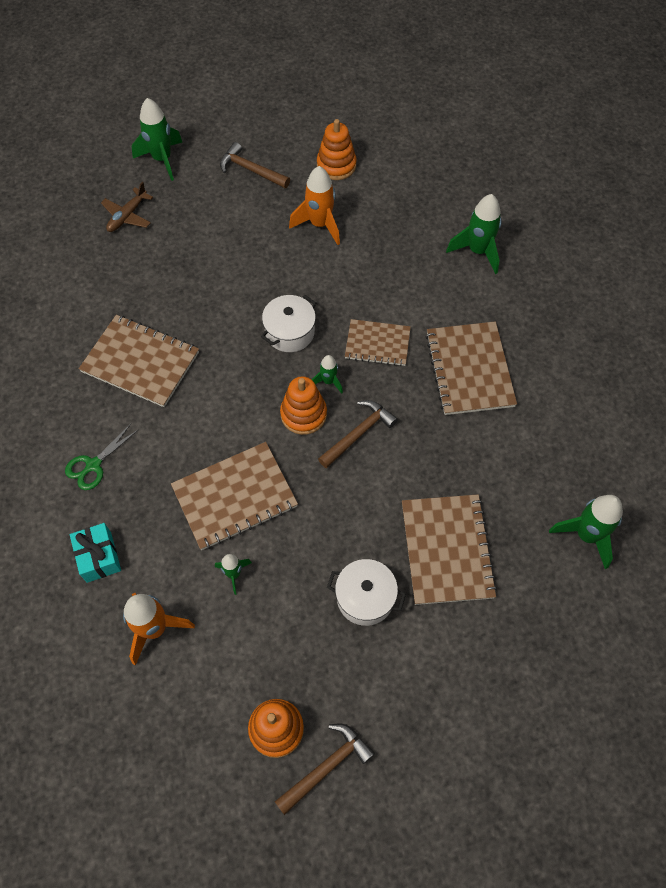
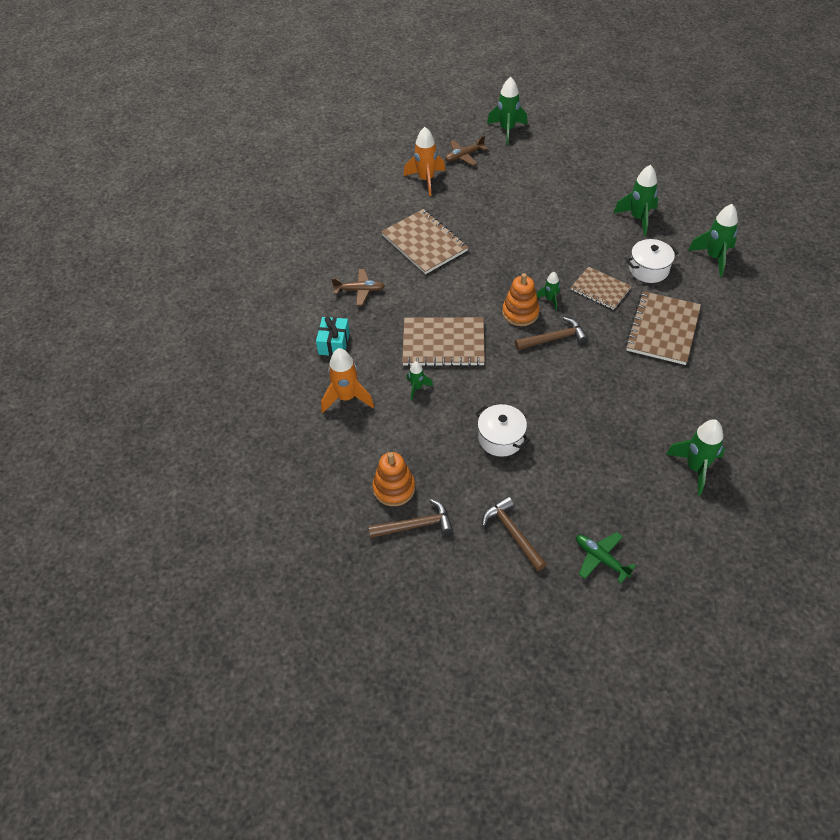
camera: 30 degrees right, 10 degrees down
green scissors [65,424,139,490] -> brown plane [331,269,385,306]
brown hammer [220,142,290,188] -> brown hammer moved to [482,496,547,571]
white pot [261,295,316,352] -> white pot moved to [626,239,678,283]
orange rocket [289,166,340,245] -> orange rocket moved to [404,127,445,196]
orange stacking toy [317,119,357,180] -> none
brown notebook [402,494,497,605] -> none
none -> green plane [576,532,636,584]
none -> green rocket [613,165,658,236]

